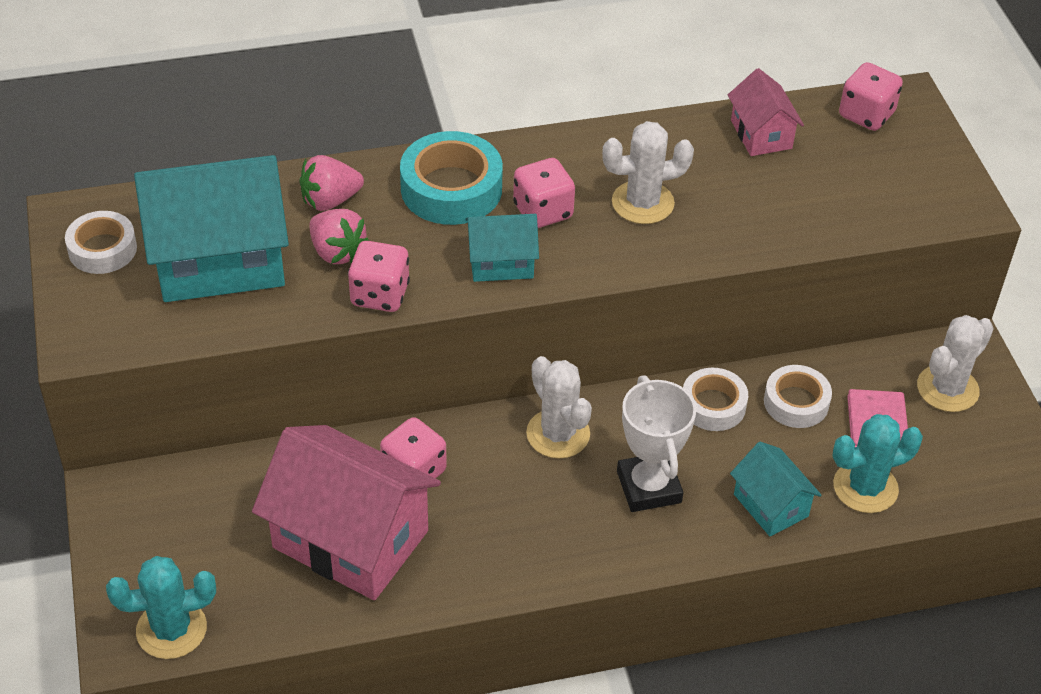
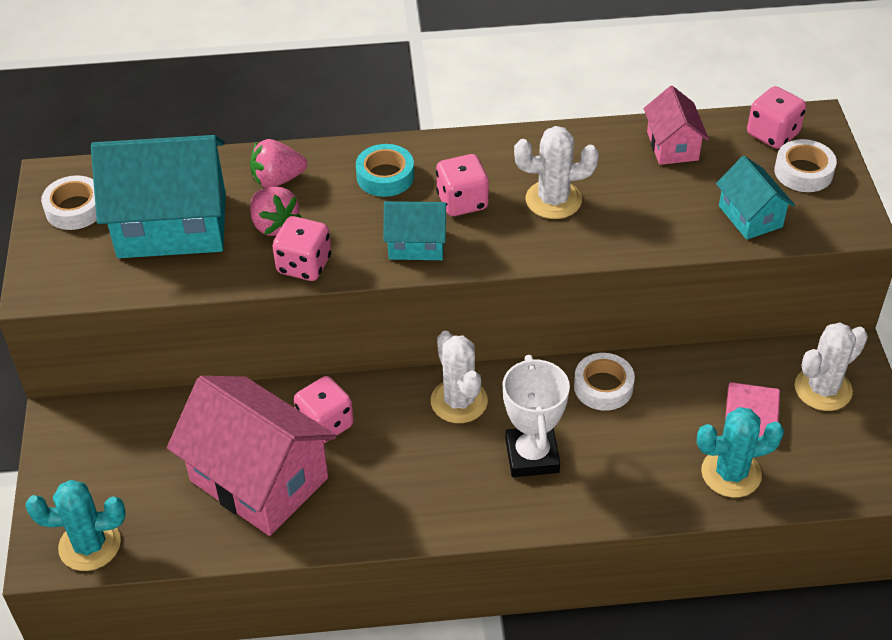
camera: 10 degrees right, 0 degrees up
turquoise tape [400,131,503,225] -> turquoise tape [356,144,414,197], size x0.64
turquoise house [730,442,822,537] -> turquoise house moved to [716,156,795,240]
white tape [764,365,832,428] -> white tape moved to [774,139,837,192]

